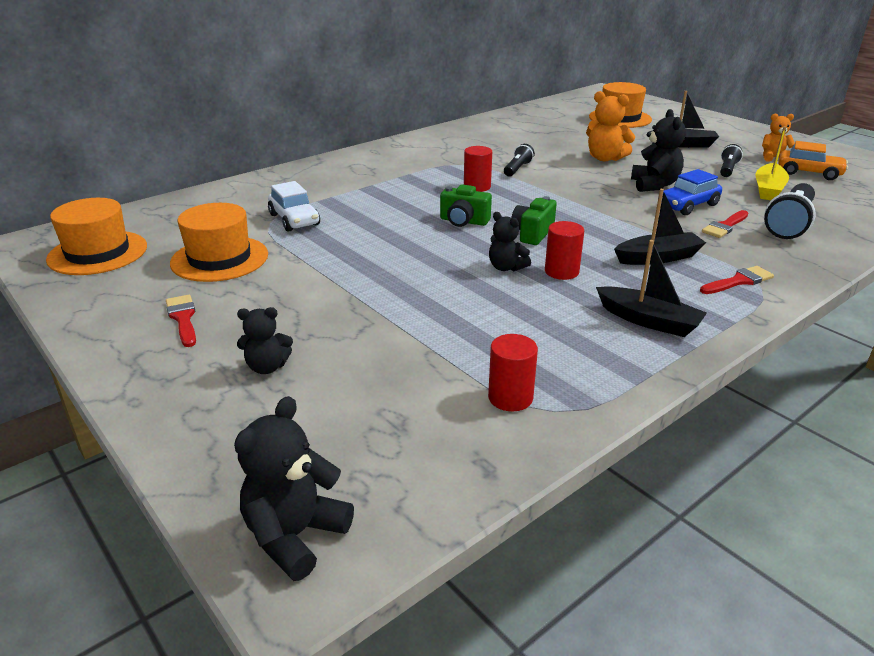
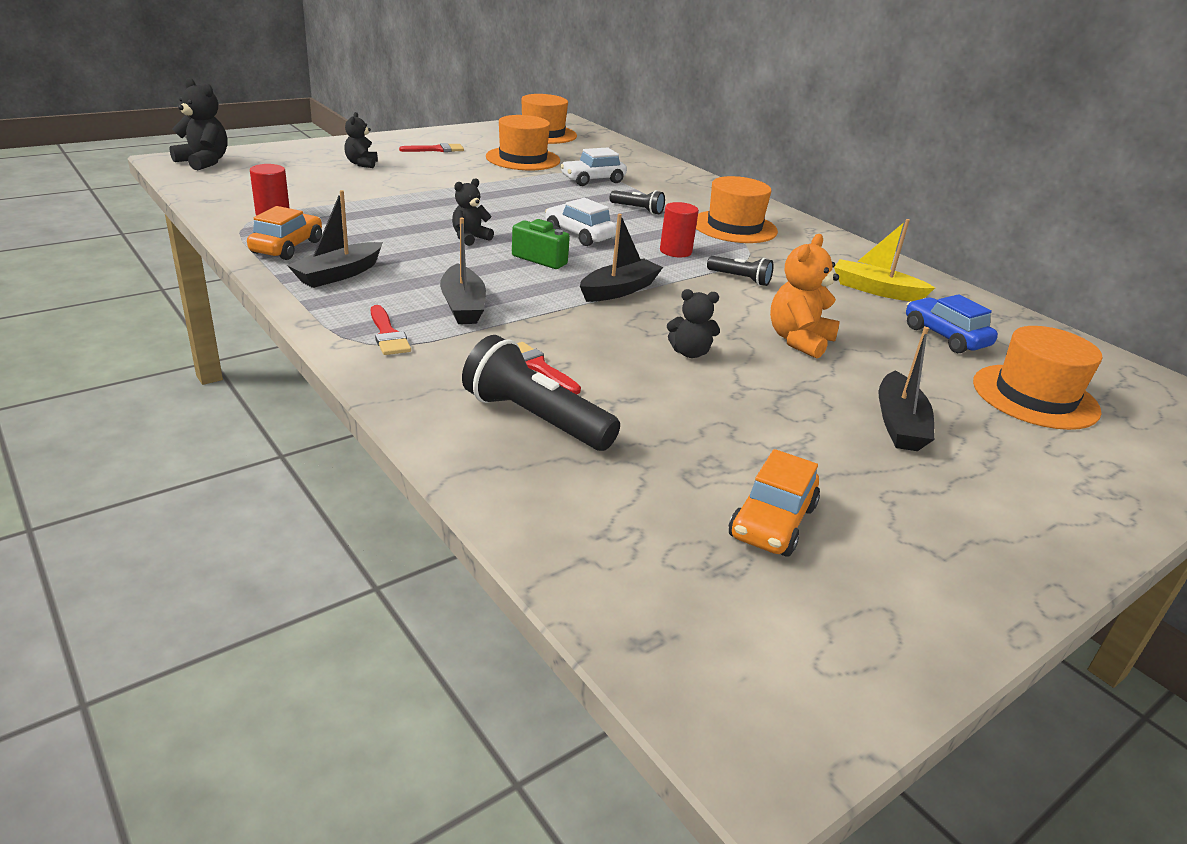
camera: 90 degrees right, 0 degrees up
green camera [440,184,492,227] -> white car [545,198,617,246]
red cylinder [545,221,584,280] -> none
black teddy bear [631,109,686,192] -> black teddy bear [667,289,720,358], size x0.65
blue car [658,169,722,215] -> blue car moved to [906,294,998,353]
black flashlight [720,144,743,177] -> black flashlight moved to [610,190,665,215]
yellow boat [756,126,789,200] -> yellow boat moved to [834,219,935,301]
orange teddy bear [762,113,795,162] -> none
none -> orange car [247,206,322,260]
none -> black boat [580,214,663,302]
none -> orange hat [696,176,778,243]

